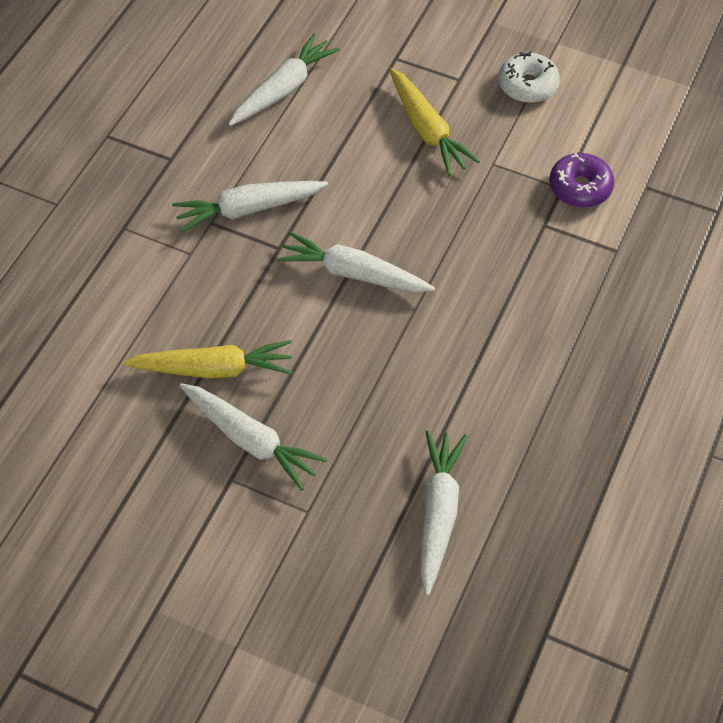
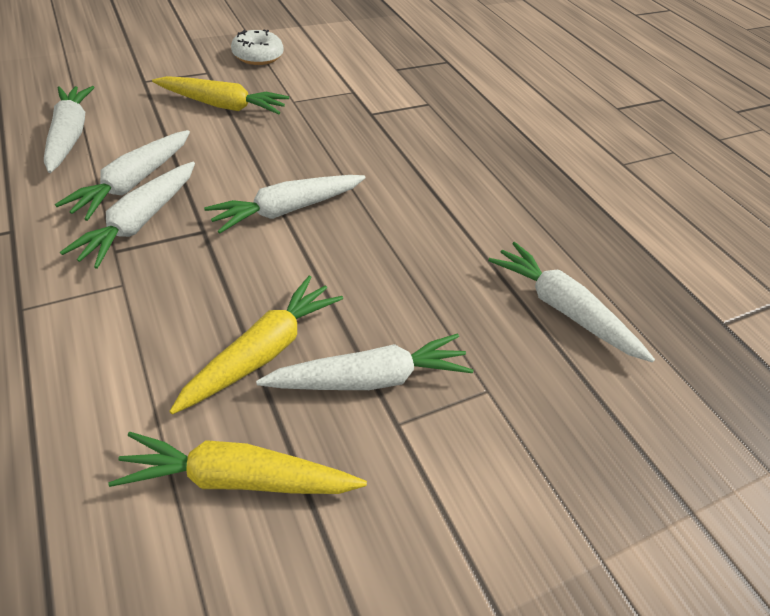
camera: 55 degrees left, 10 degrees down
purple donut [549,153,614,208] -> none
none -> white carrot [55,130,190,221]
none -> yellow carrot [108,432,367,494]

